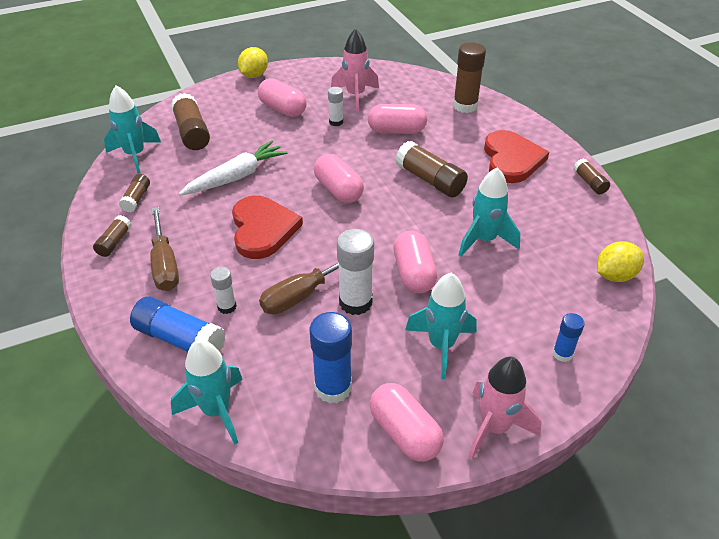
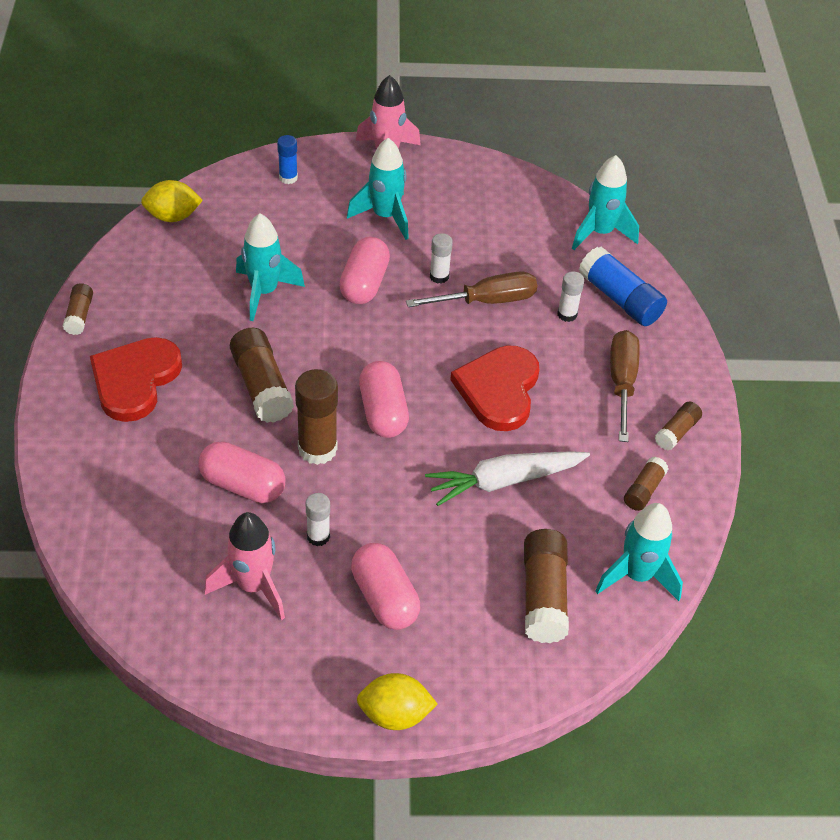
camera: 160 degrees left, 5 degrees up
yellow lemon [238,47,268,78] -> yellow lemon turned 45 degrees clockwise [357,673,438,730]
blue glue stick [309,312,352,404] -> none
white glue stick [337,229,374,315] -> white glue stick [430,233,453,284], size x0.56
pink capsule [370,383,444,461] -> none
brown glue stick [453,42,486,113] -> brown glue stick moved to [295,369,338,465]

